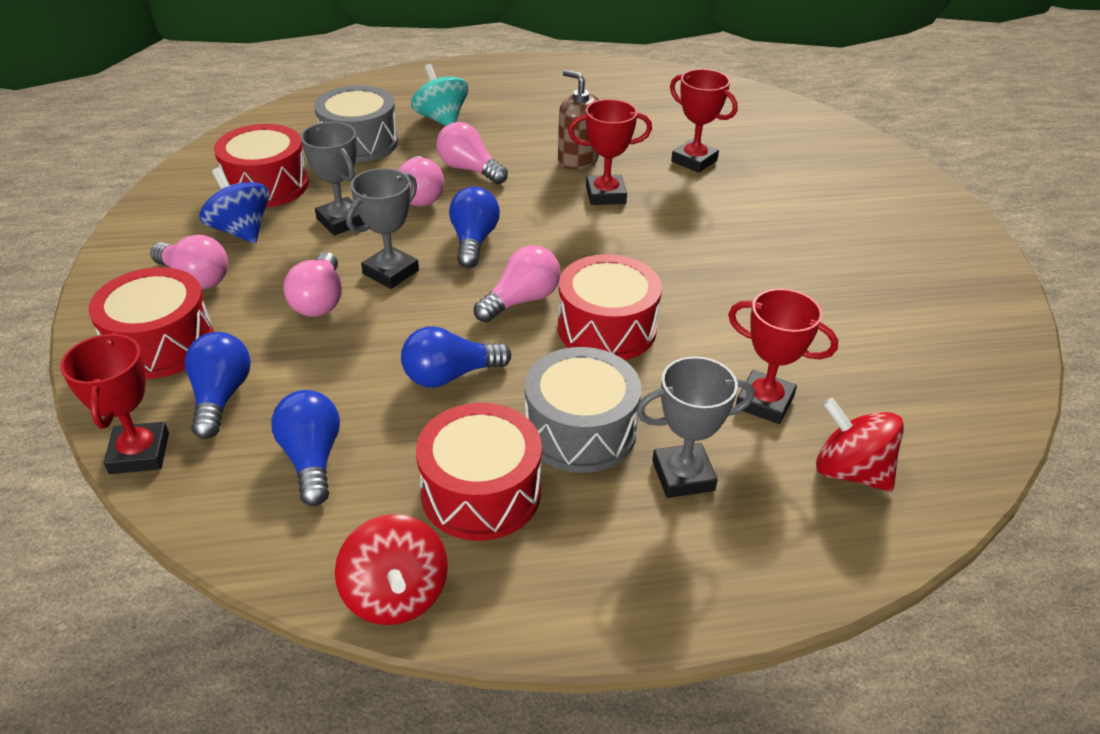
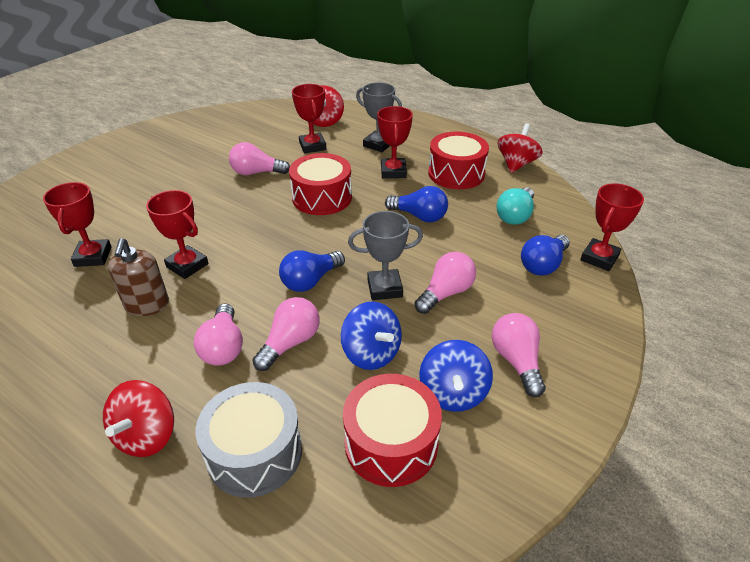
camera: 135 degrees left, 0 degrees up
red drum [89,267,214,379] -> none
blue light bulb [271,390,340,506] -> turquoise light bulb [497,187,534,225]
grey trophy [301,122,365,235] -> blue spinning top [341,301,402,370]
turquoise spinning top [411,64,468,126] -> red spinning top [103,380,174,457]
pink light bulb [474,245,560,323] -> pink light bulb moved to [229,142,290,175]
grey drum [525,347,642,473] -> red trophy [377,106,413,178]

